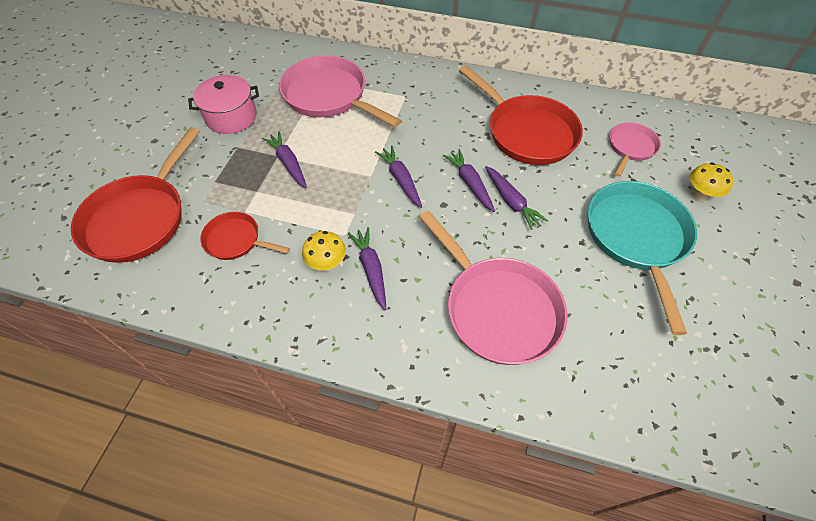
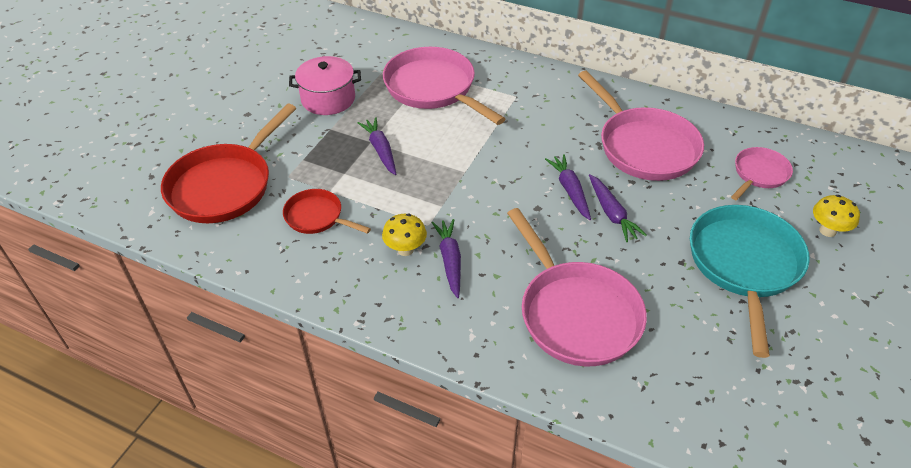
camera: 10 degrees right, 10 degrees down
purple carrot [375,146,422,208] -> none
red pan [459,65,583,165] -> pink pan [578,71,704,181]

